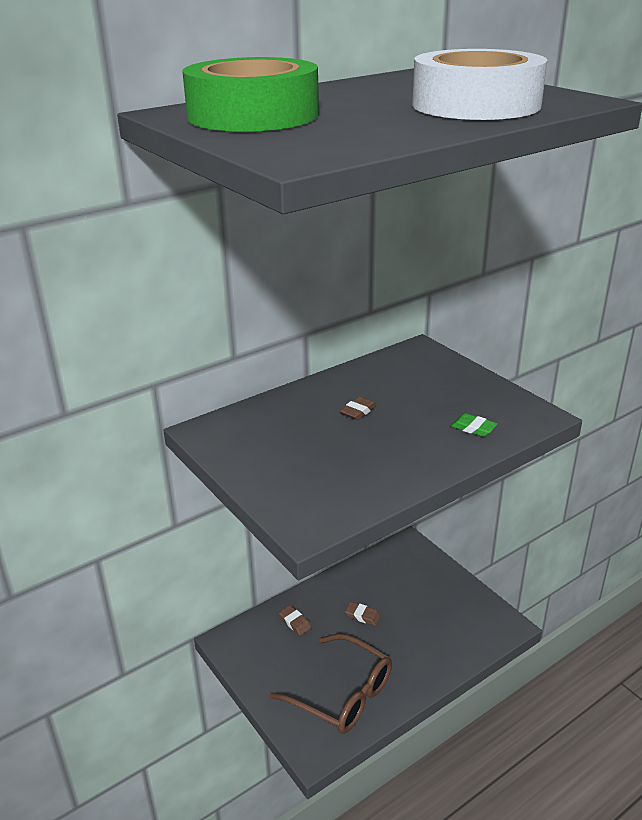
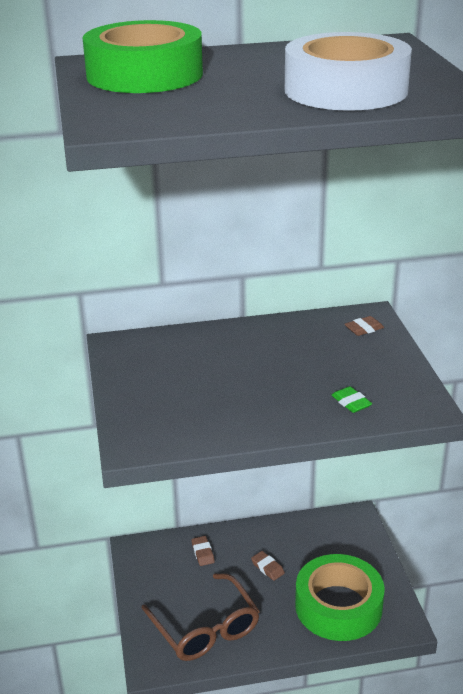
camera: 25 degrees right, 0 degrees up
brown eraser [340,396,377,420] -> brown eraser moved to [344,316,384,336]
none -> green tape [295,554,385,641]

